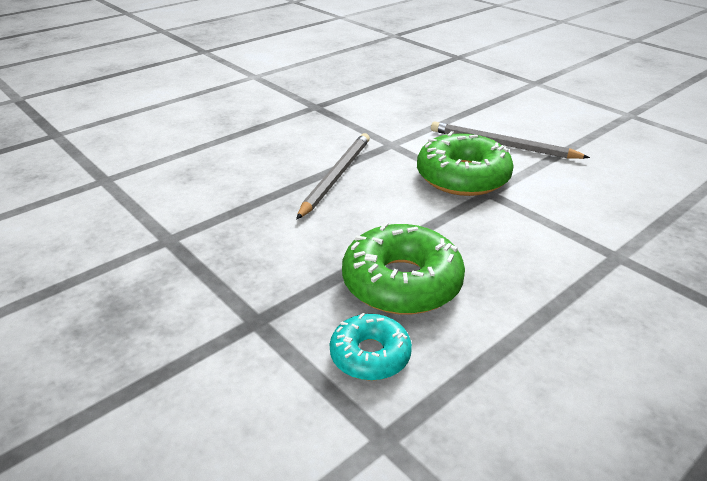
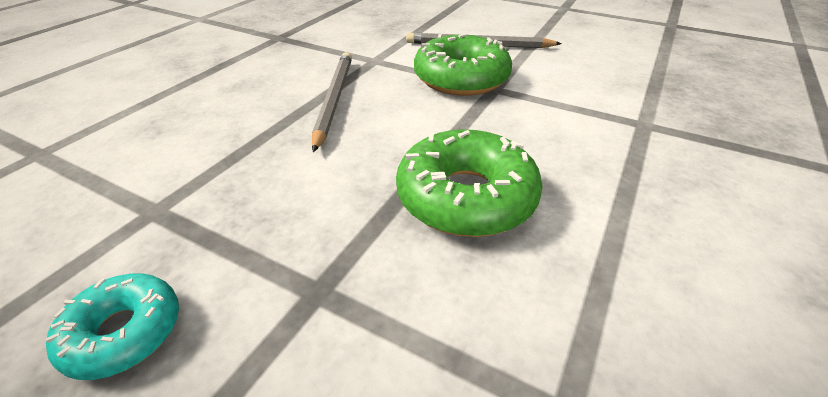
camera: 20 degrees left, 5 degrees up
turquoise donut [330,313,412,381] -> turquoise donut moved to [46,274,179,380]

